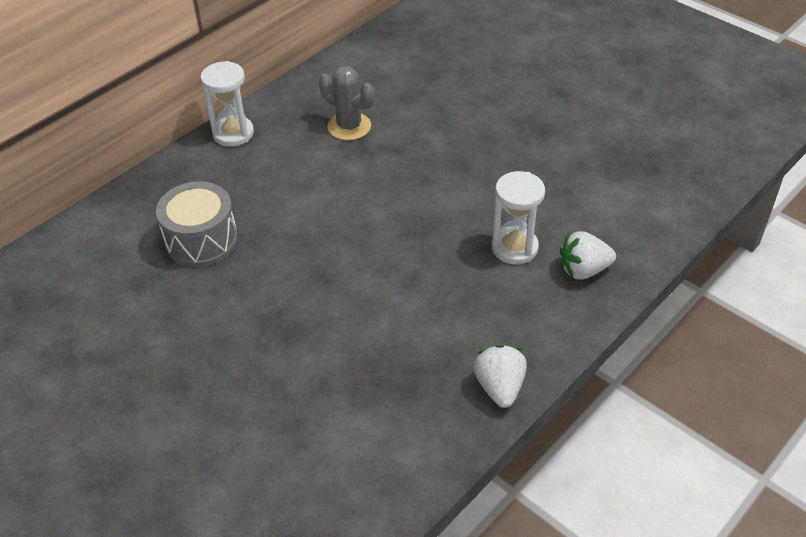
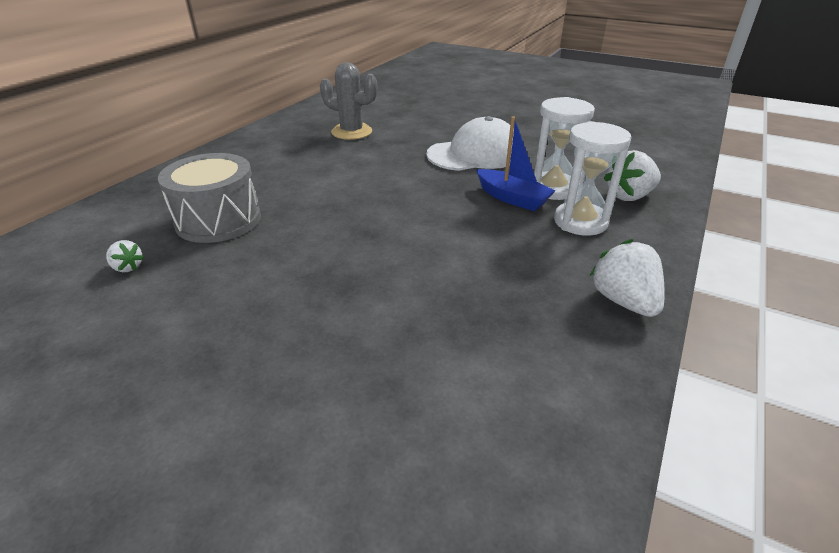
camera: 15 degrees left, 10 degrees down
white hourglass [201,61,254,147] -> white hourglass moved to [554,121,631,236]
none -> white strawberry [106,240,144,272]
none -> white cap [426,116,514,171]
none -> blue boat [476,116,555,211]

